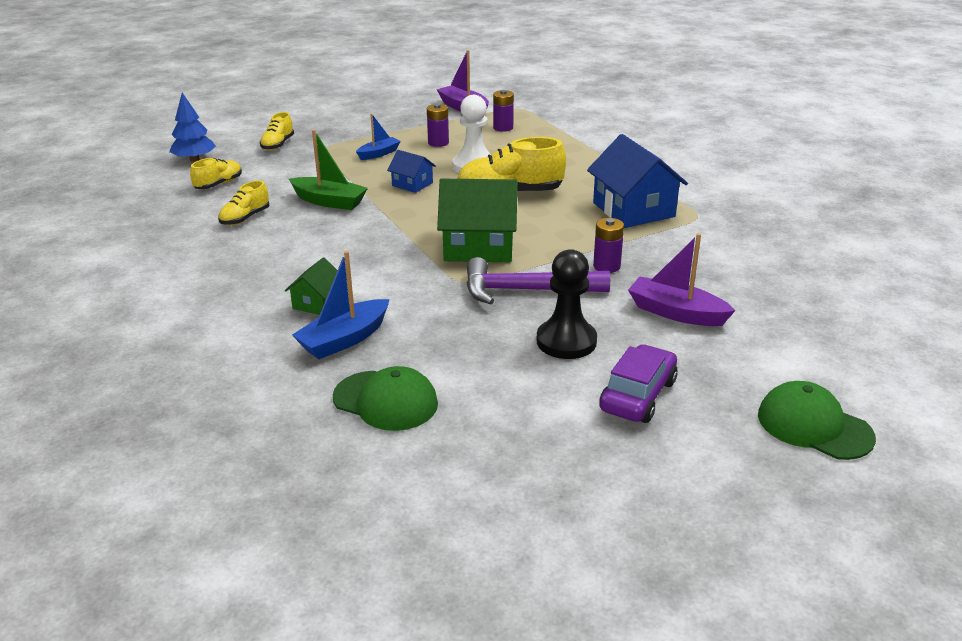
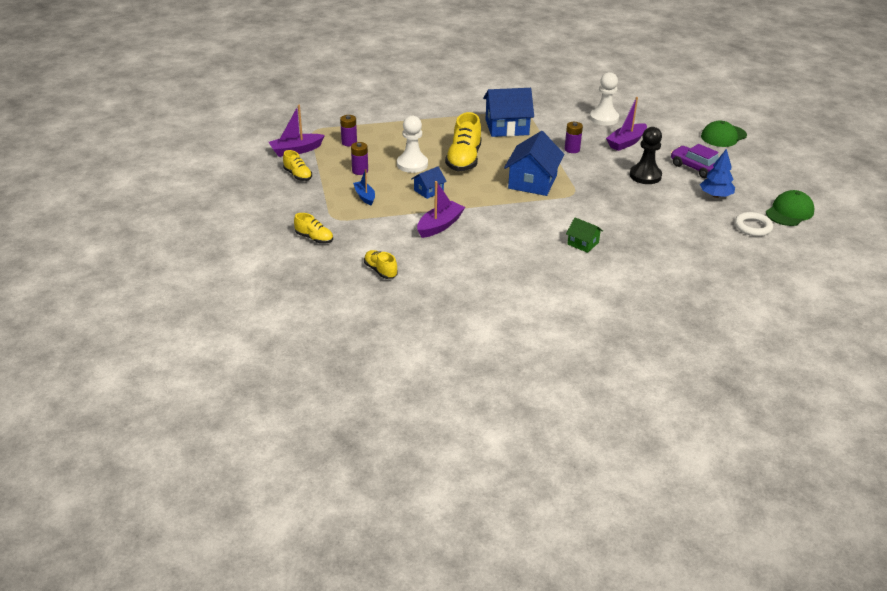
camera: 75 degrees left, 5 degrees up
blue tree [169,92,216,162] -> blue tree moved to [700,149,735,198]
yellow shoe [218,180,269,225] -> yellow shoe moved to [283,150,312,181]
green boat [289,130,368,210] -> purple boat [417,181,465,238]
blue boat [292,251,389,359] -> none
green cap [333,366,438,431] -> green cap moved to [766,190,815,226]
green house [437,179,518,262] -> blue house [504,131,564,196]
purple hammer [467,257,610,304] -> none
none -> white pawn [590,72,619,126]
none -> white ring [735,212,773,236]

